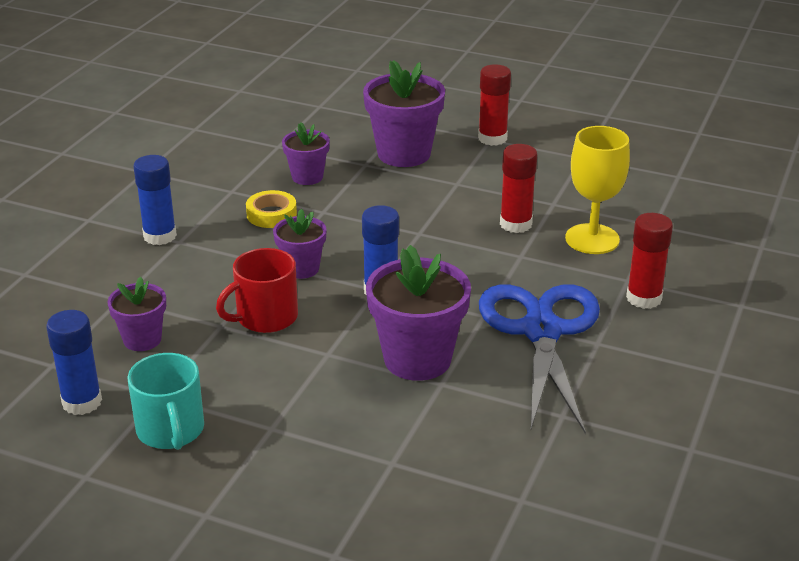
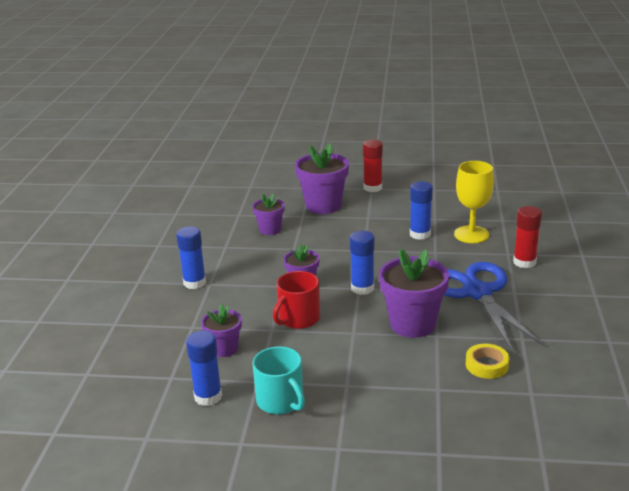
camera: 15 degrees left, 5 degrees down
yellow tape [246,190,297,228] -> yellow tape moved to [466,344,509,379]
red glue stick [500,144,537,233] -> blue glue stick [410,181,433,240]

